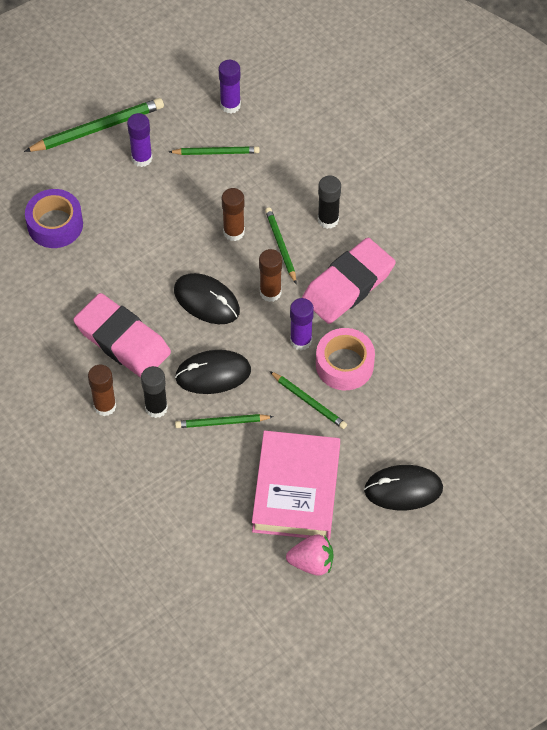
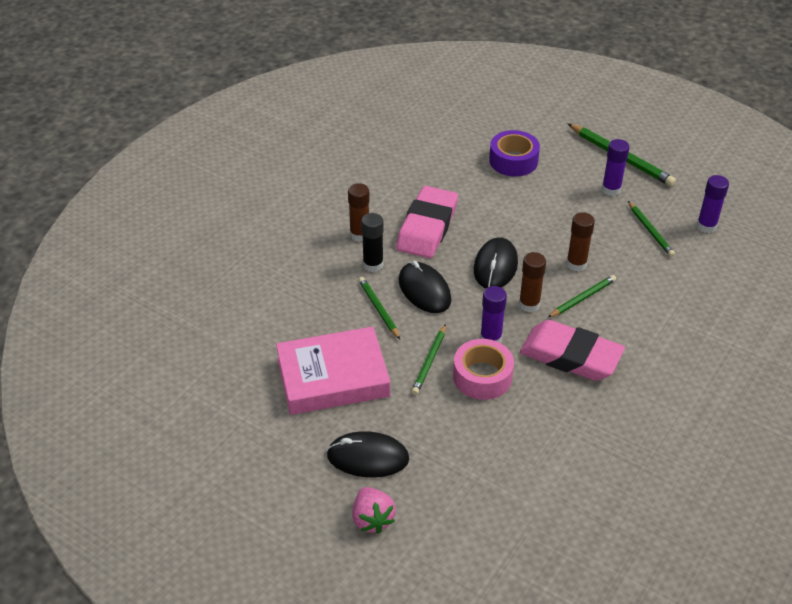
camera: 70 degrees right, 15 degrees down
pink strawberry [286,534,334,576] -> pink strawberry moved to [352,487,396,534]
black glue stick [318,176,341,229] -> none
black mouse [364,465,443,510] -> black mouse turned 60 degrees counterclockwise [327,431,409,478]

